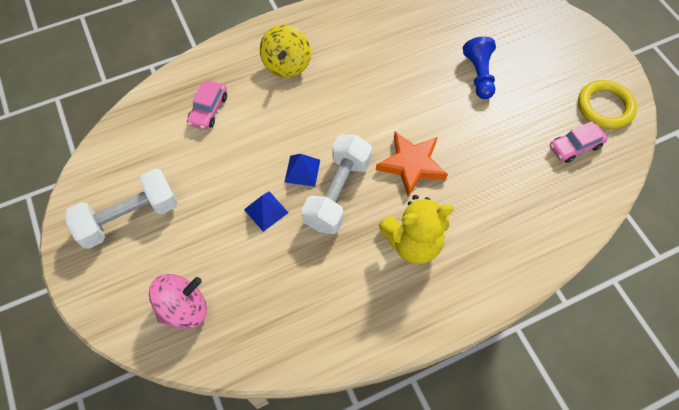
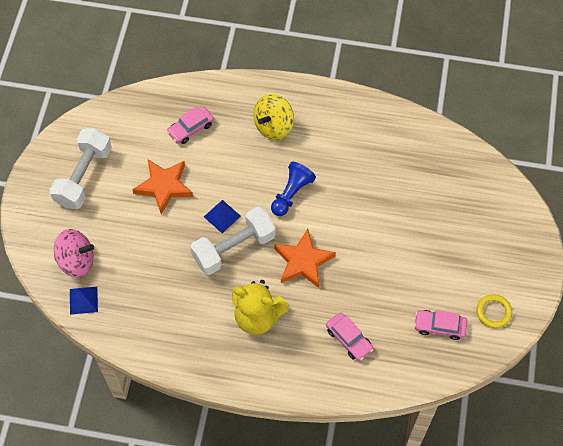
camera: 35 degrees right, 0 degrees up
white dumbbell [65,169,178,249] -> white dumbbell turned 75 degrees counterclockwise [50,128,112,209]
blue pyramid [244,191,289,232] -> blue pyramid moved to [70,287,98,315]
blue pawn [463,36,496,99] -> blue pawn moved to [271,162,316,216]
yellow ring [578,80,637,129] -> yellow ring [476,294,512,328], size x0.66
none -> orange star [132,160,193,214]
none -> pink car [326,312,373,361]

